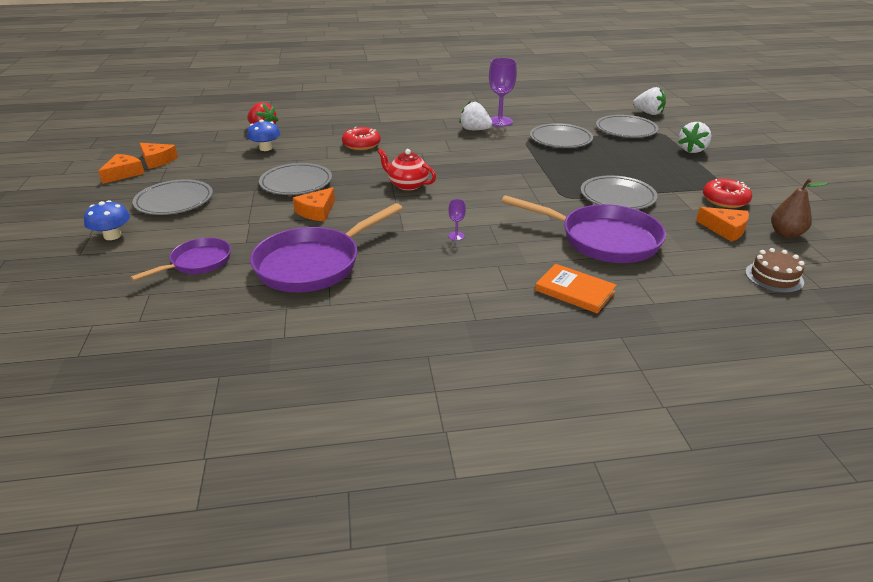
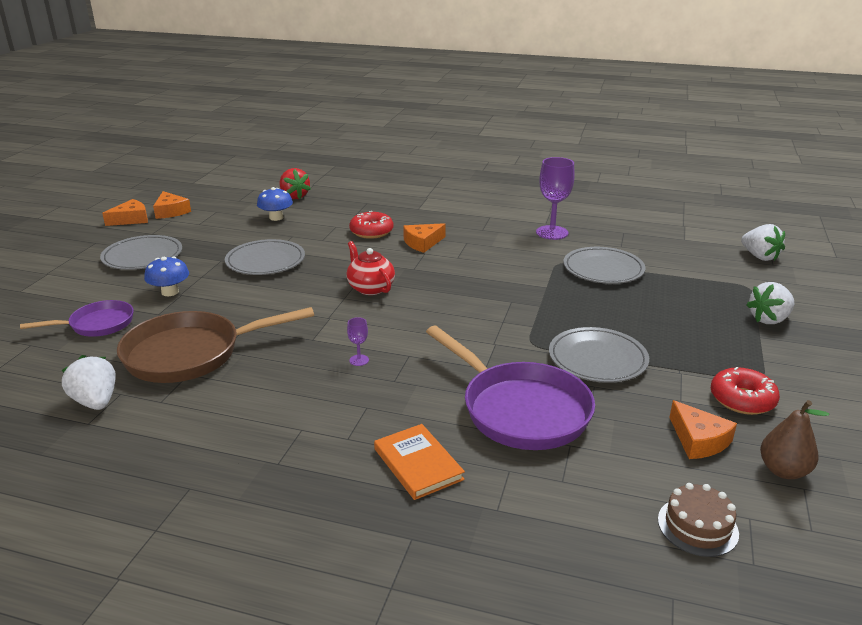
camera: 25 degrees right, 5 degrees down
blue mushroom [84,200,130,240] -> blue mushroom moved to [144,256,189,296]
purple pan [250,203,403,292] -> brown pan [117,307,314,383]
orange cheese [293,187,335,221] -> orange cheese moved to [403,223,446,253]
white strawberry [459,101,492,130] -> white strawberry moved to [61,355,116,410]
grey plate [596,115,659,138] -> none

